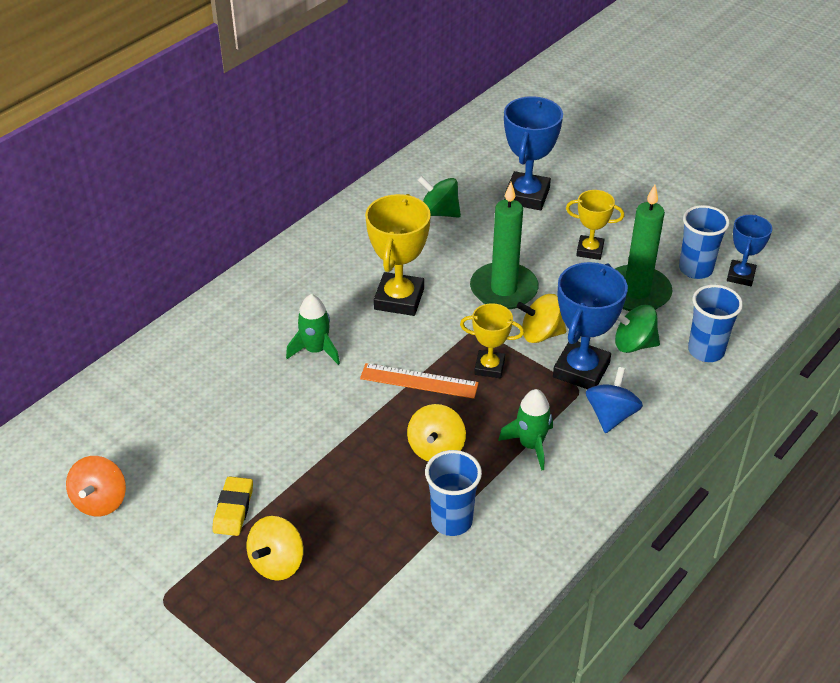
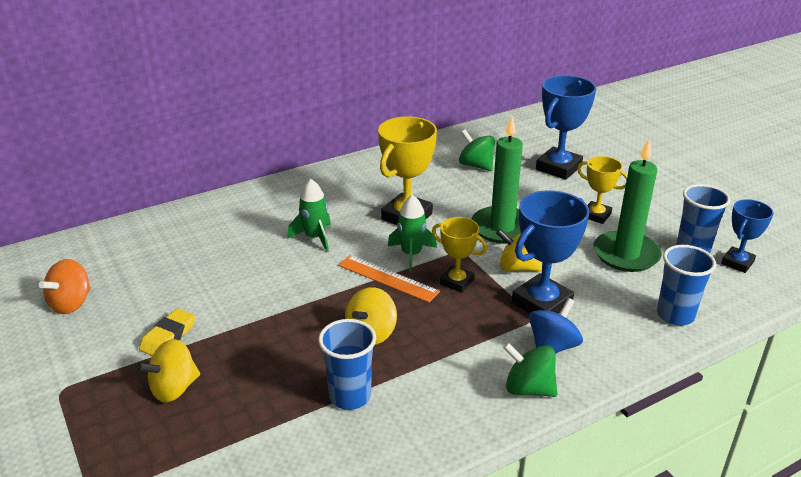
camera: 20 degrees right, 10 degrees down
green rocket [498,389,553,471] -> green rocket moved to [388,195,437,272]
green spinning top [615,305,660,353] -> green spinning top moved to [503,343,557,397]

